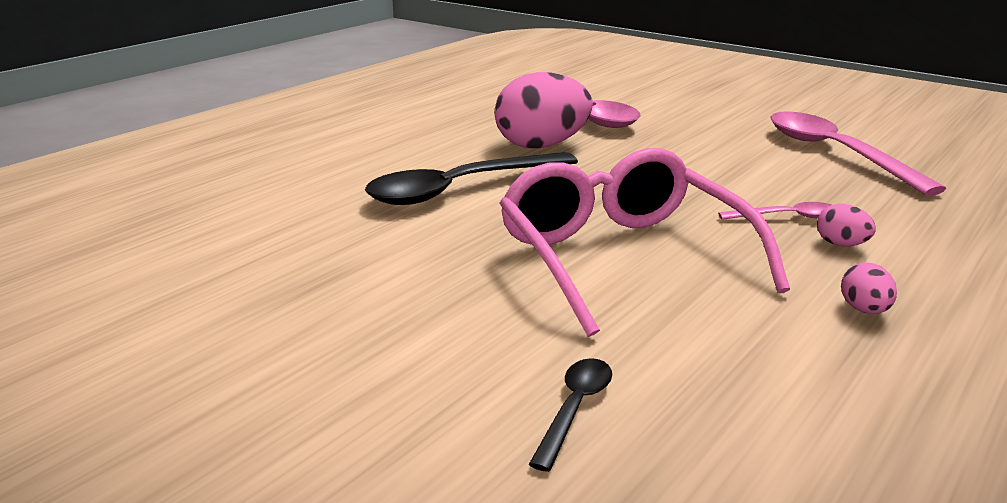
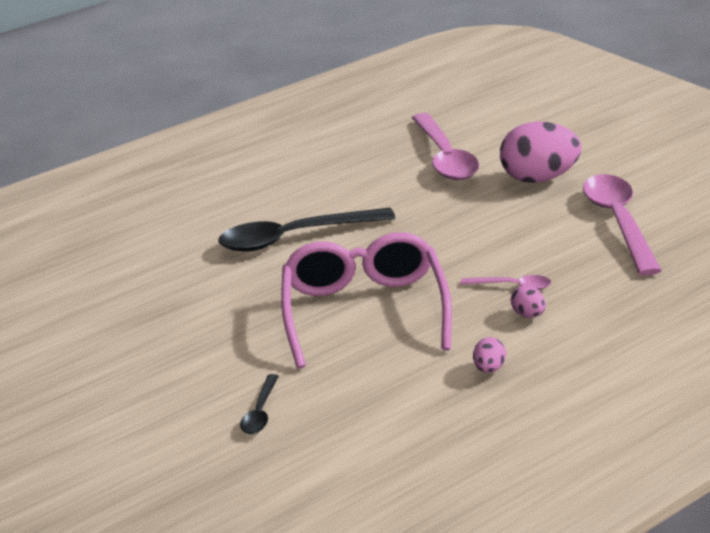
camera: 20 degrees right, 5 degrees up
pink egg [494,72,593,149] -> pink egg moved to [500,122,582,183]
black spoon [529,358,612,472] -> black spoon turned 150 degrees clockwise [240,374,279,434]

